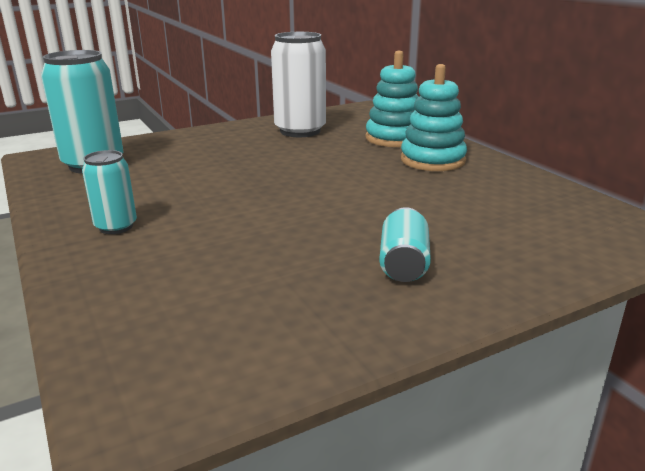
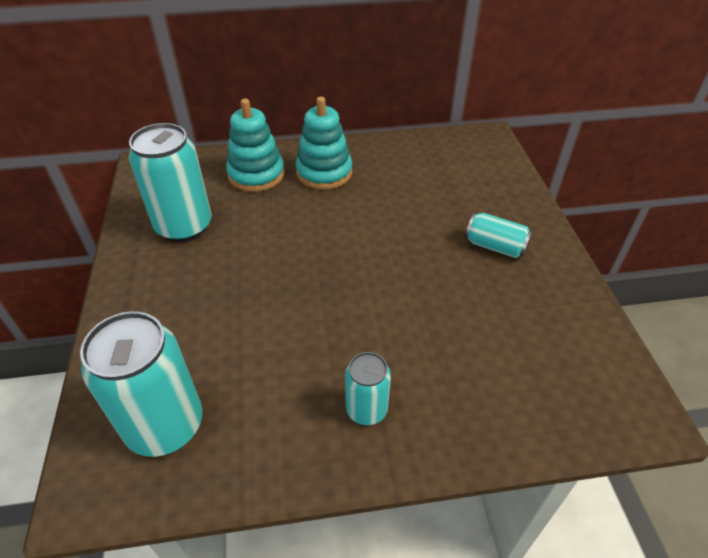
camera: 70 degrees left, 20 degrees up
white can [271,32,326,137] -> turquoise can [129,123,212,242]

